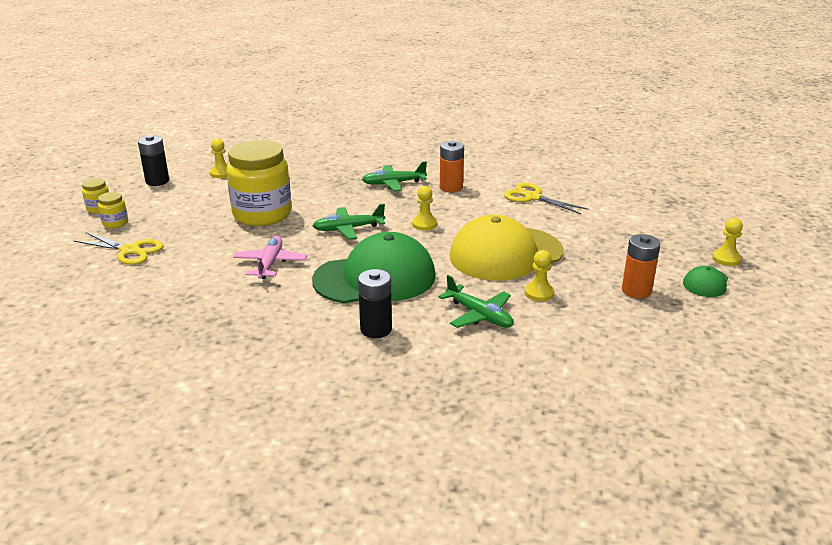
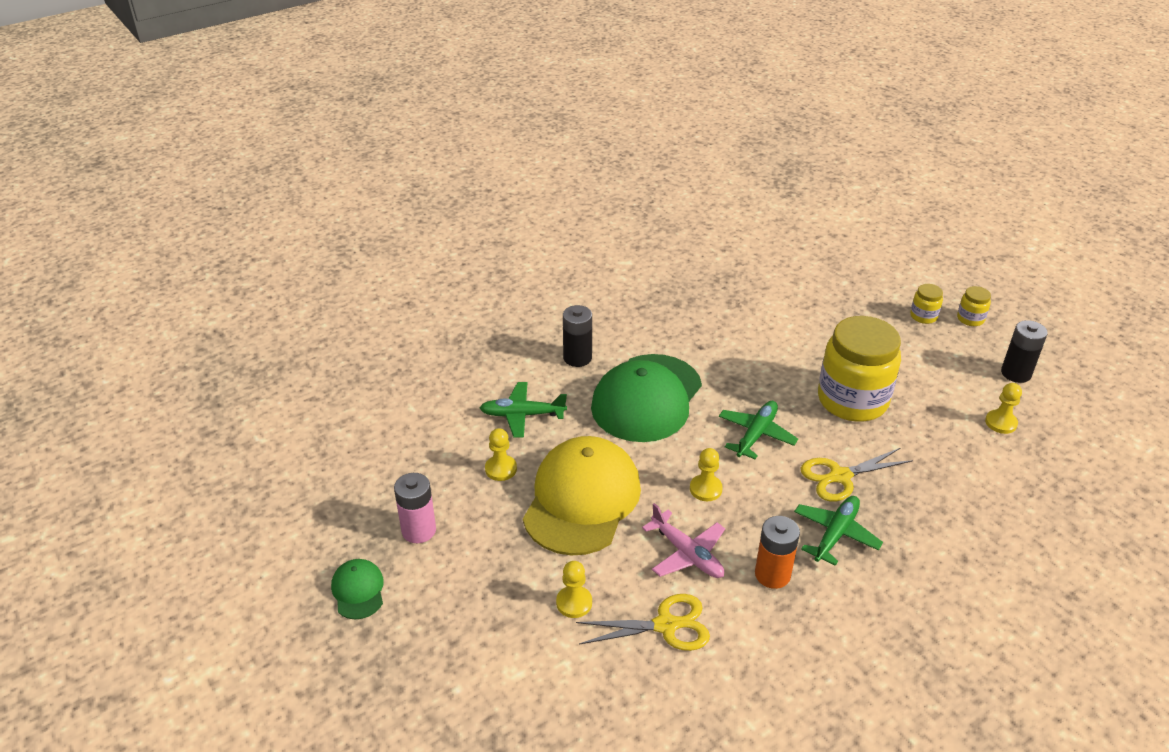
camera: 135 degrees right, 10 degrees up
yellow scissors [74,232,164,265] -> yellow scissors moved to [801,448,913,502]
pink plane [233,236,307,279] -> pink plane moved to [642,503,725,578]
orange battery [622,234,661,298] -> pink battery [394,473,436,543]
yellow pawn [712,218,743,266] -> yellow pawn moved to [556,561,592,618]

